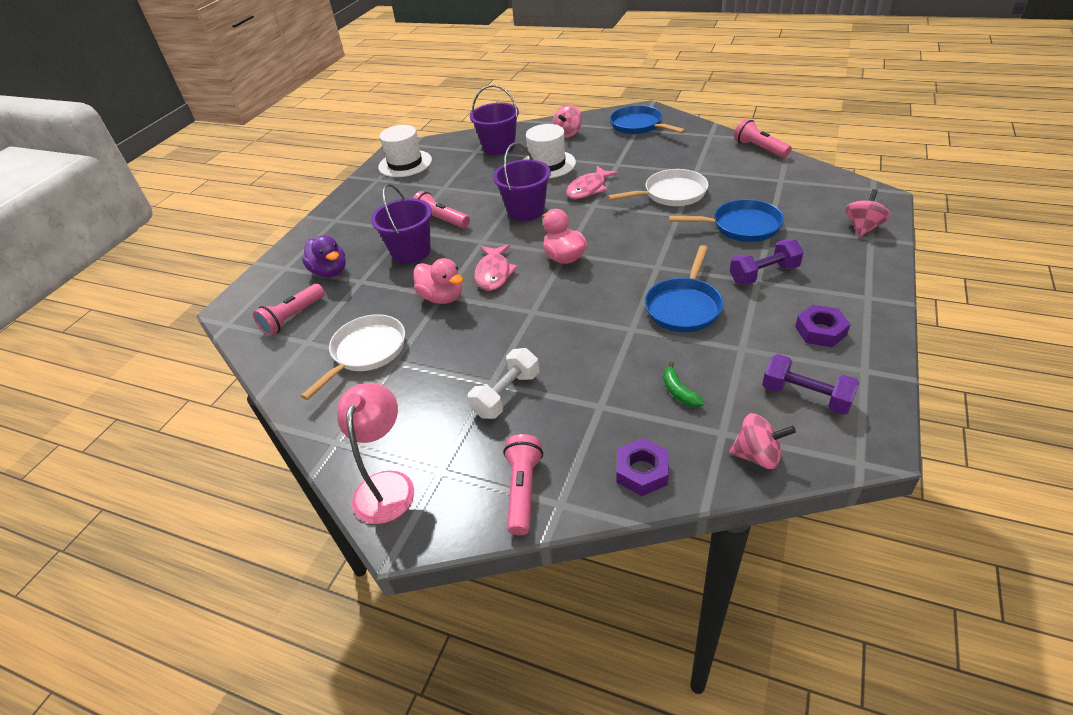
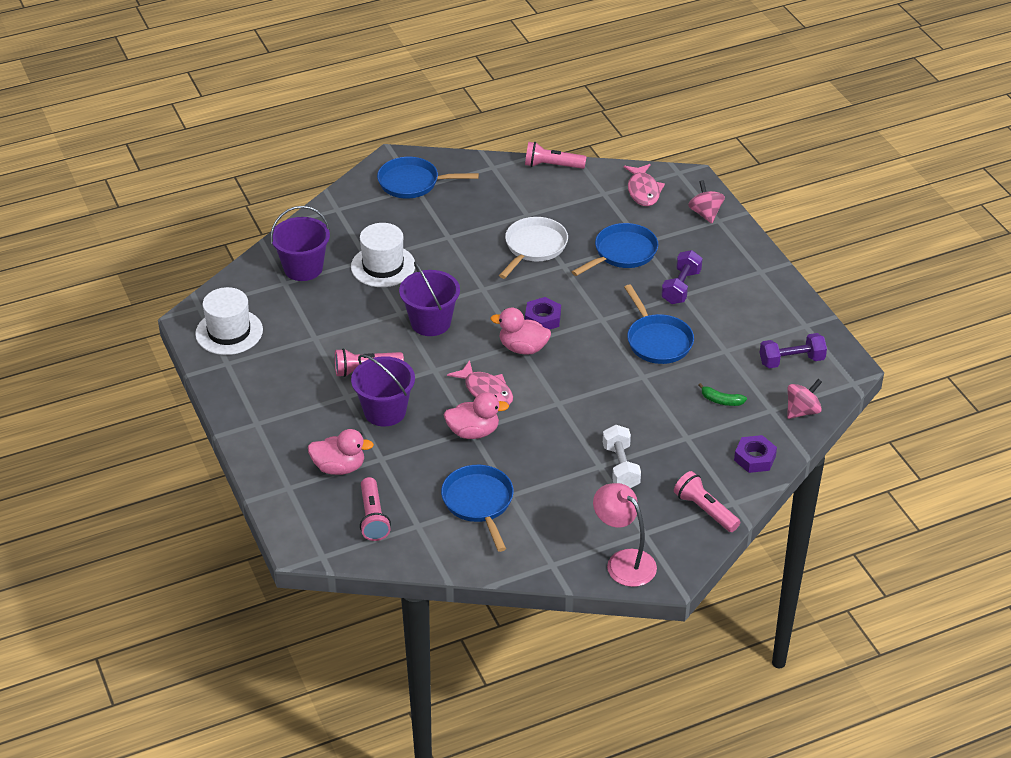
camera: 50 degrees left, 0 degrees up
white pan [301,314,405,400] -> blue pan [441,465,514,552]
purple duck [302,235,346,278] -> pink duck [308,429,374,475]
pink spinning top [552,105,582,138] -> none
pink fish [566,166,619,199] -> pink fish moved to [624,164,665,206]
purple nut [795,305,851,347] -> purple nut moved to [525,297,561,330]

